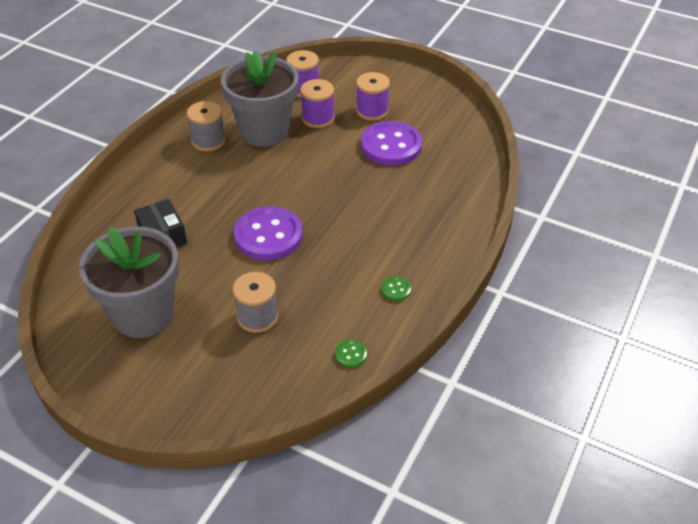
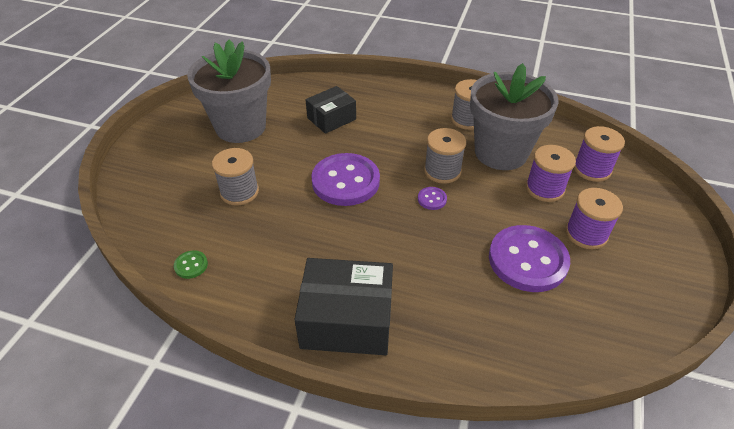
camera: 80 degrees right, 0 degrees up
green button [381,276,411,301] -> none
none -> black box [294,258,393,355]
none -> purple button [418,187,447,210]
none -> grey spool [424,128,466,184]

